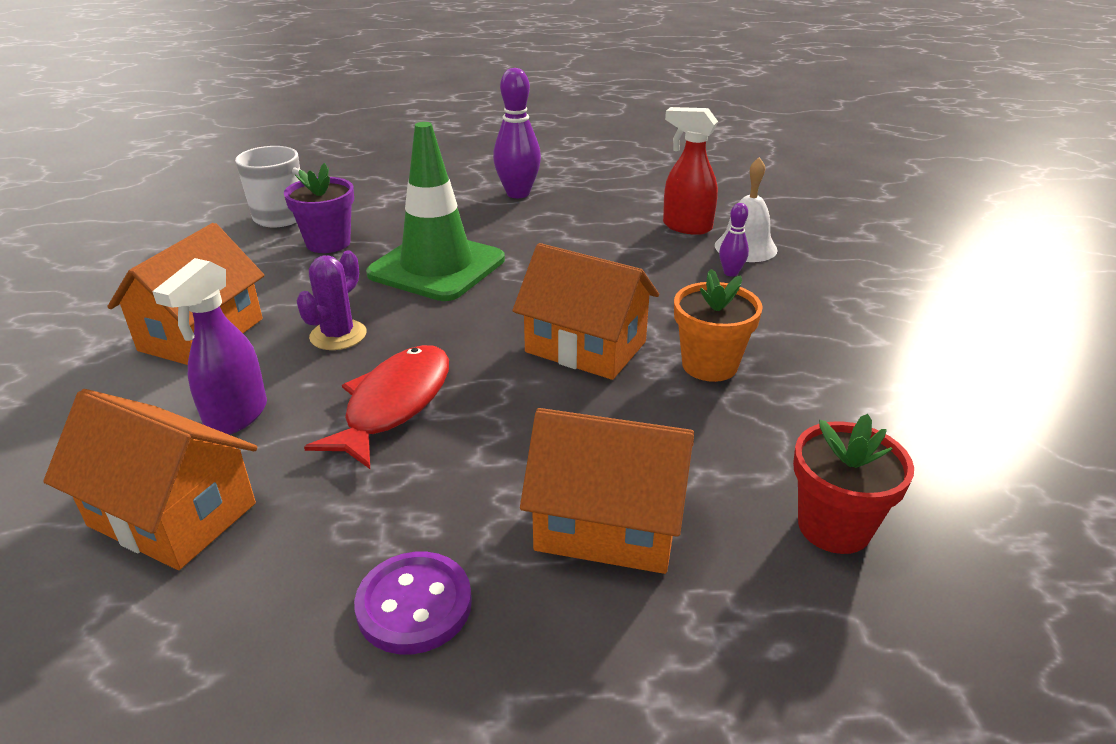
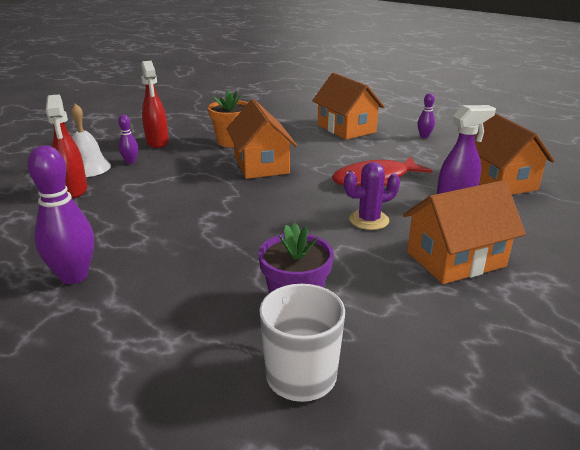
camera: 135 degrees left, 5 degrees down
purple button [354,552,472,654] -> purple bowling pin [417,93,435,138]
green traffic cone [366,122,505,301] -> none
red flower pot [793,414,914,554] -> none
none -> red spray bottle [141,61,169,148]

